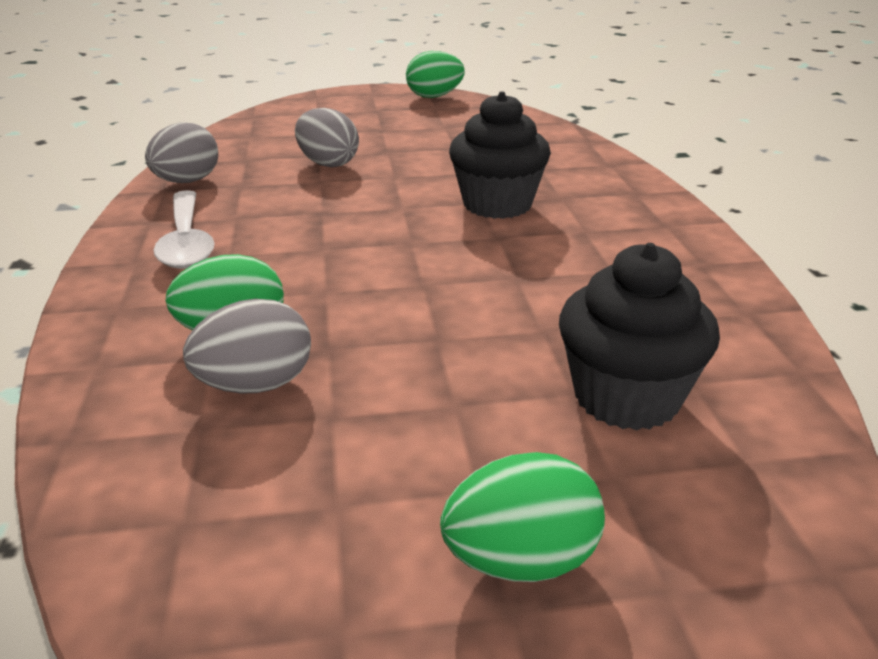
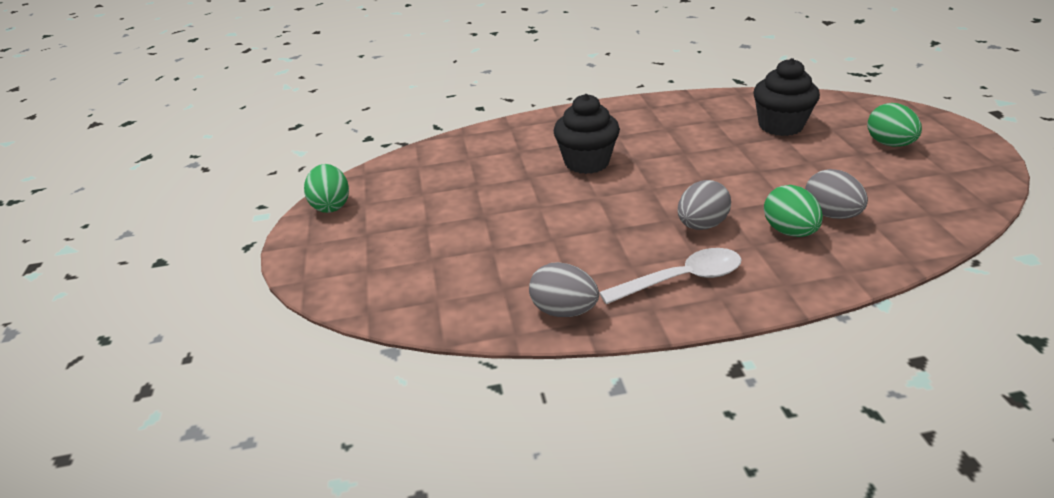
camera: 90 degrees left, 5 degrees up
grey egg [295,108,359,167] -> grey egg moved to [678,180,731,230]

